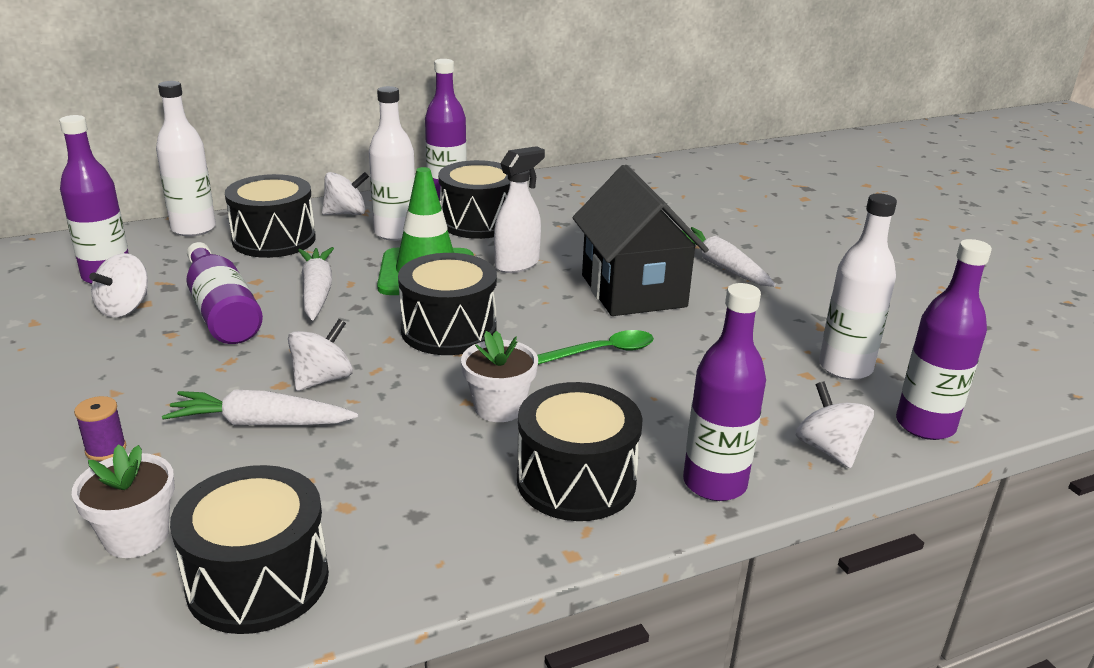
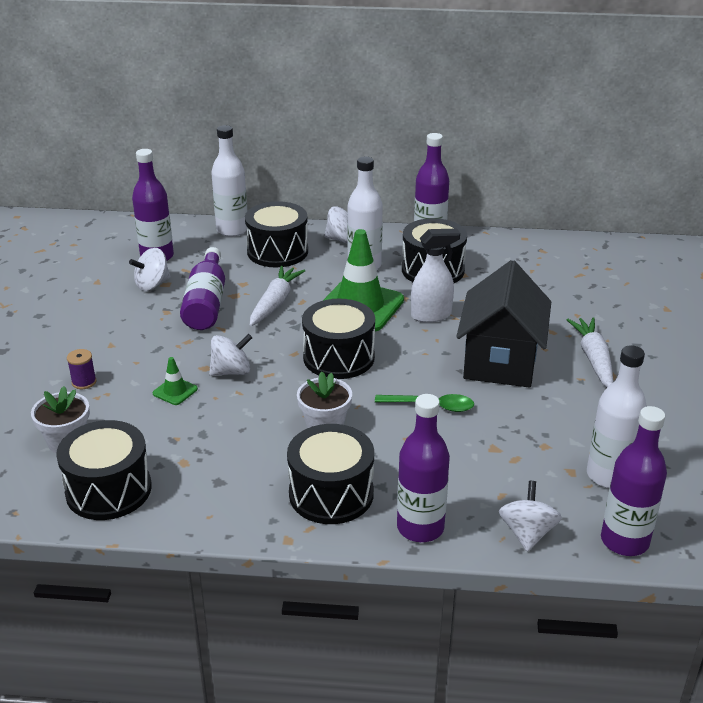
camera: 30 degrees right, 5 degrees up
white carrot [162,389,359,425] -> green traffic cone [153,357,198,405]

